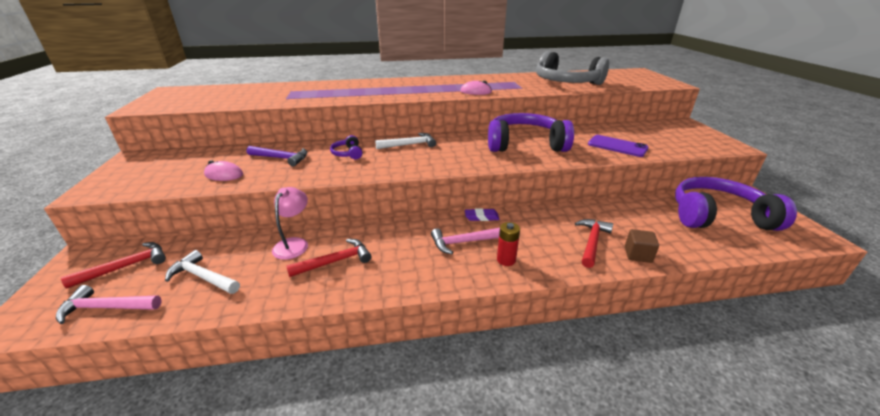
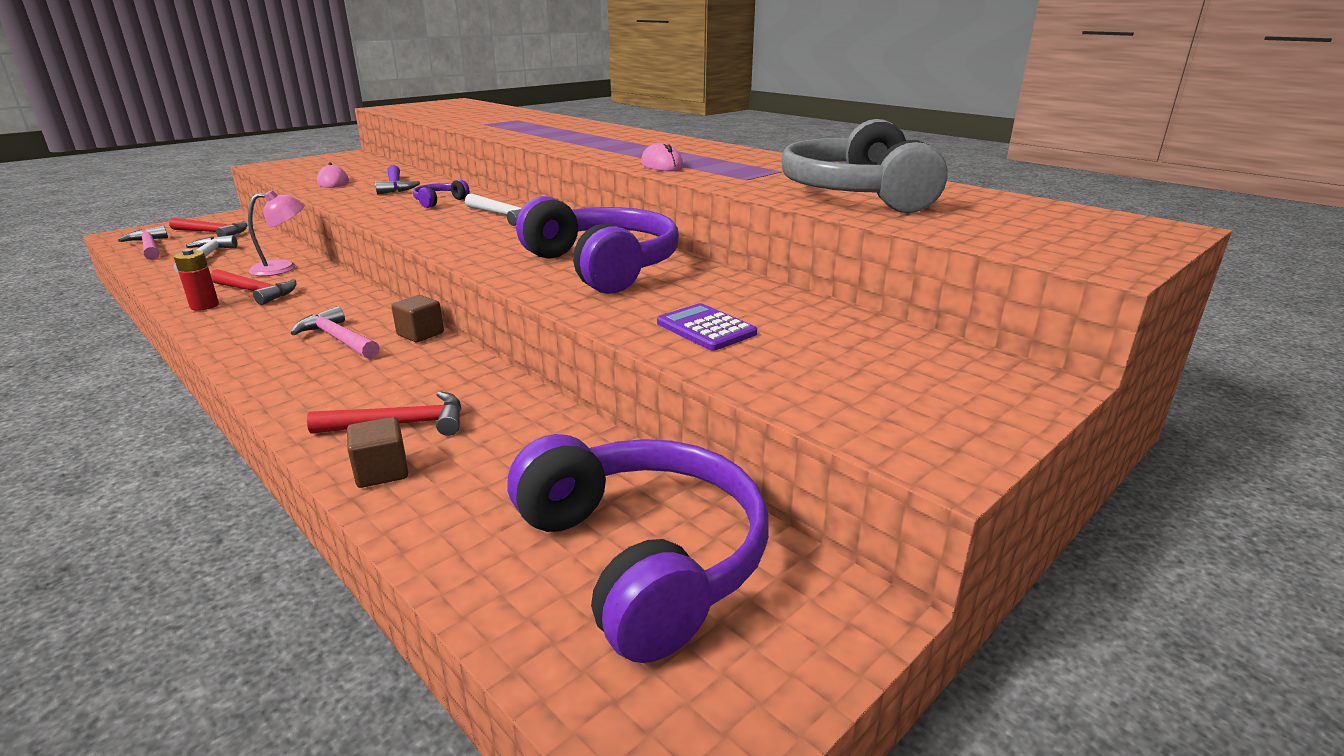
camera: 55 degrees right, 5 degrees down
purple eraser [465,208,500,221] -> brown cube [391,295,444,342]
red battery [497,222,520,266] -> red battery moved to [174,249,219,311]
purple phone [588,135,648,157] -> purple calculator [657,303,757,351]

